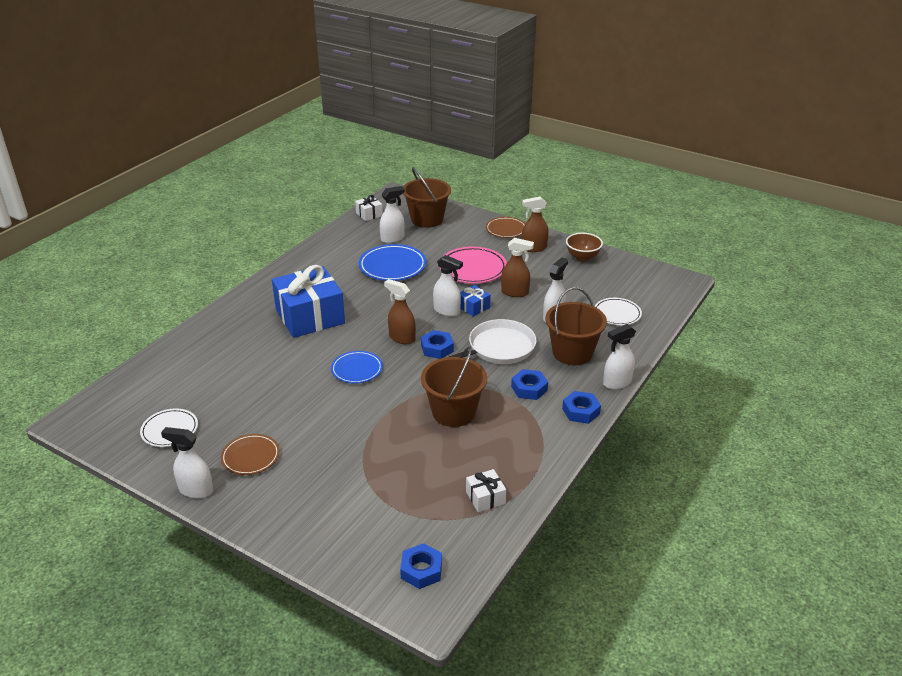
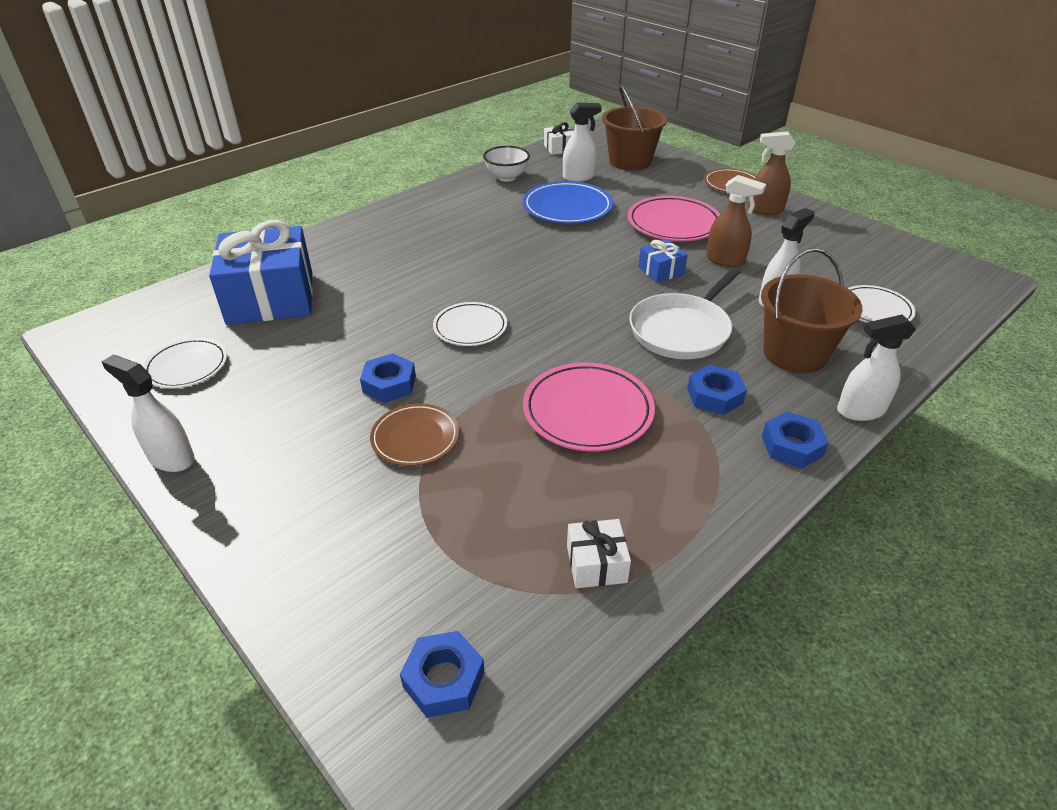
camera: 15 degrees right, 5 degrees up
brown plate [221,434,280,475] -> brown plate moved to [370,404,459,466]
blue gift [272,265,345,338] -> blue gift moved to [209,220,313,325]
blue plate [331,351,383,384] -> white plate [433,302,507,346]
brown spray bottle [384,279,416,344] -> none
blue nut [421,330,454,359] -> blue nut moved to [360,353,416,403]
brown bucket [421,346,487,427] -> pink plate [523,363,655,451]
white spray bottle [433,255,463,317] -> none
white pan [449,319,537,364] -> white pan turned 150 degrees clockwise [630,268,741,359]
brown bowl [566,233,603,261] -> none
none -> white bowl [483,146,530,182]

